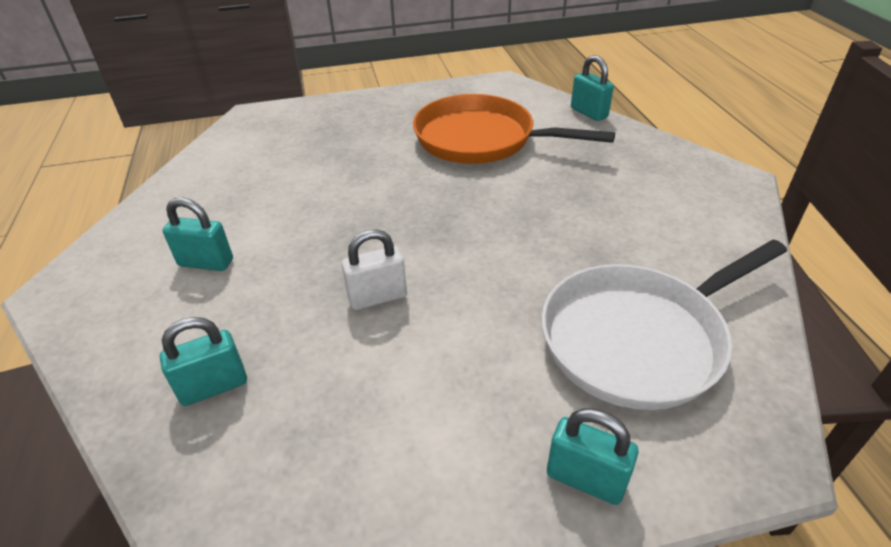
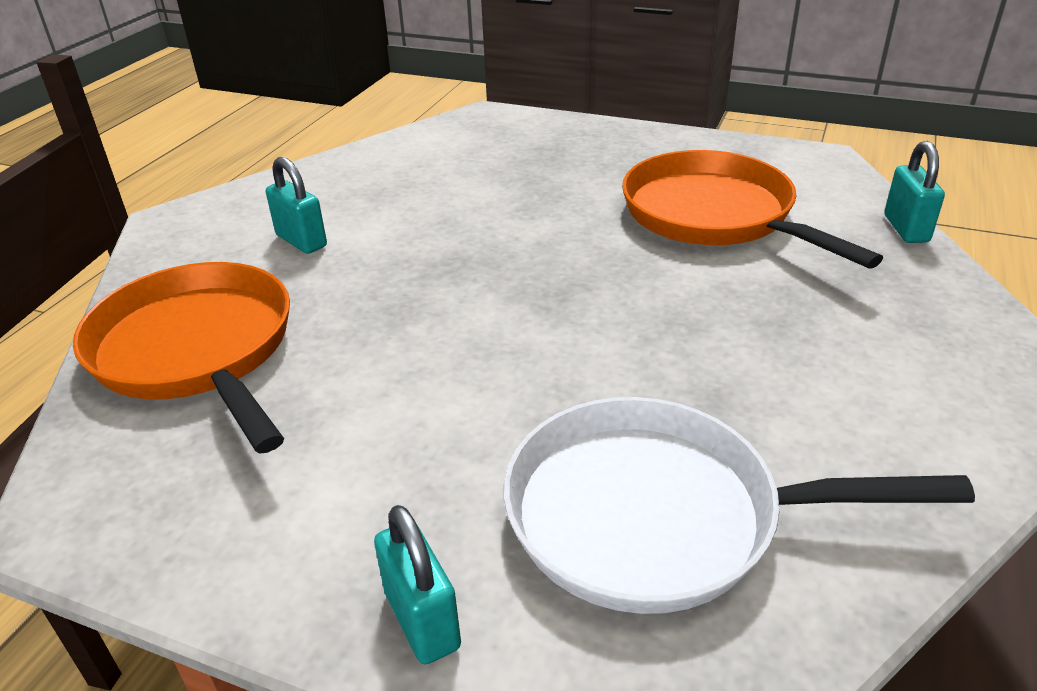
camera: 35 degrees right, 5 degrees down
turquoise padlock [160,317,247,406] -> orange pan [73,262,290,454]
white padlock [342,229,407,310] -> none

